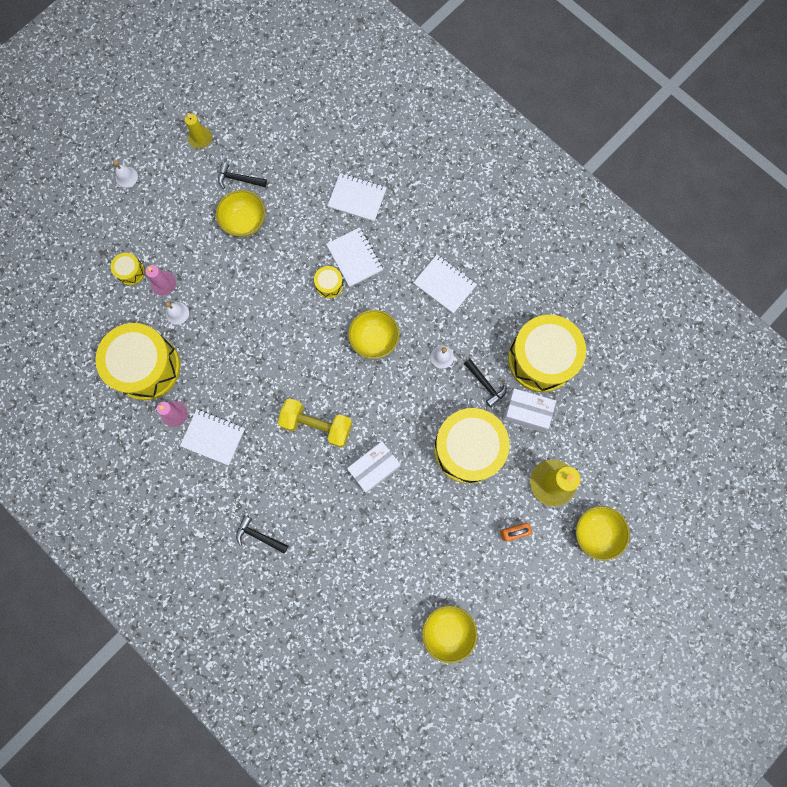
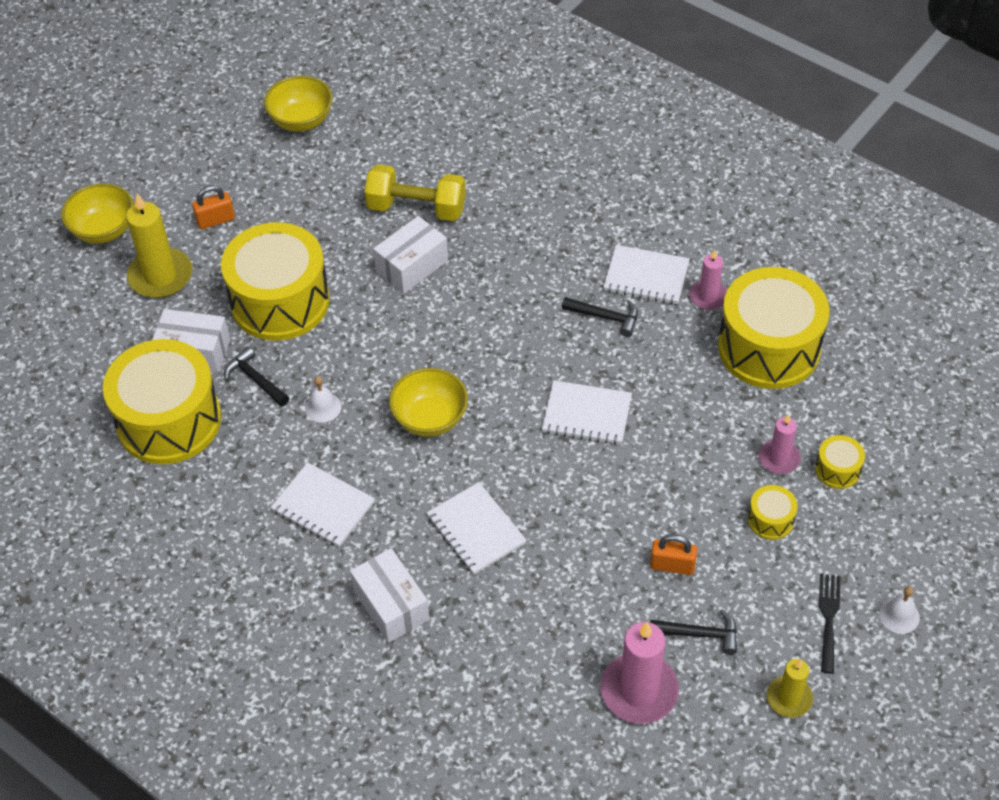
camera: 175 degrees right, 25 degrees down
white bell [166,302,189,325] -> none
yellow bowl [216,190,265,237] -> orange padlock [650,534,698,575]
black hammer [236,515,288,554] -> black hammer moved to [562,297,638,337]
yellow dumbbell [278,398,352,448] -> yellow dumbbell moved to [364,164,466,221]
yellow drum [314,266,343,298] -> yellow drum moved to [748,485,798,540]
white notebook [328,173,387,222] -> white notebook moved to [542,380,632,445]
none -> white box [350,548,430,643]
none -> pink candle [600,622,679,724]
none -> black fork [819,574,840,674]

